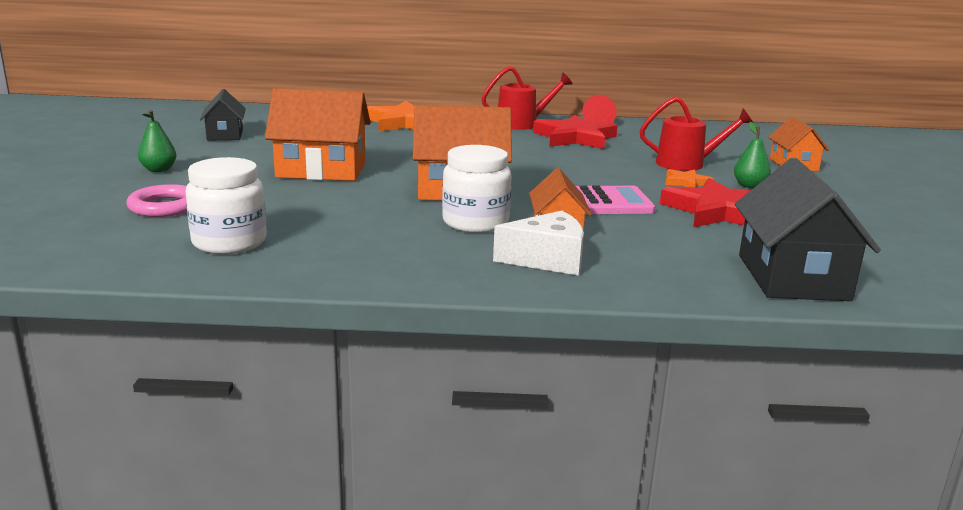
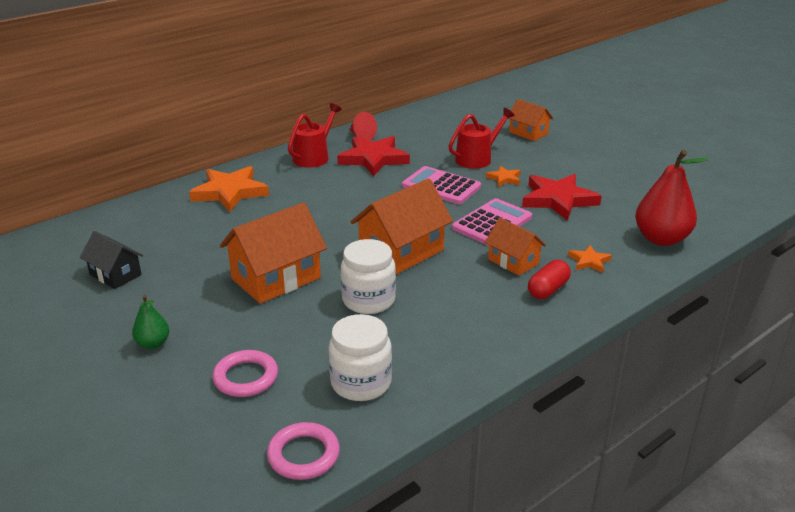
camera: 40 degrees left, 10 degrees up
white jar [442,145,511,233] -> white jar moved to [341,239,396,314]
white cheese [493,211,584,276] -> red capsule [528,260,571,299]
green pear [734,122,771,188] -> none
black house [735,158,881,301] -> red pear [635,150,709,246]
none -> pink ring [267,422,340,480]
none -> pink calculator [402,166,481,204]
none -> orange star [568,245,612,273]

